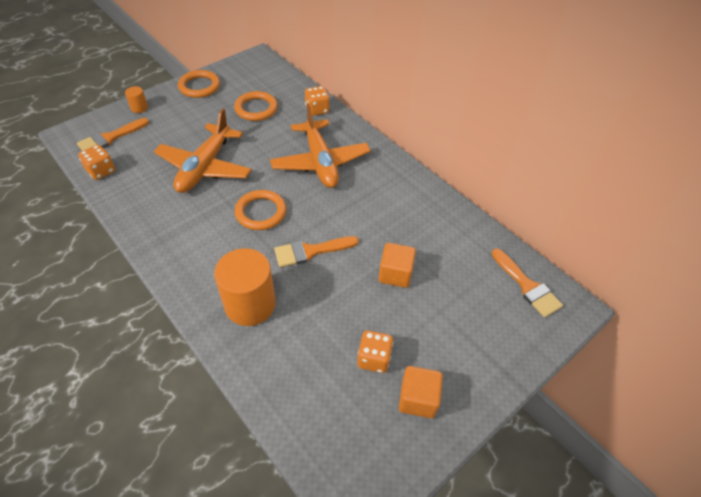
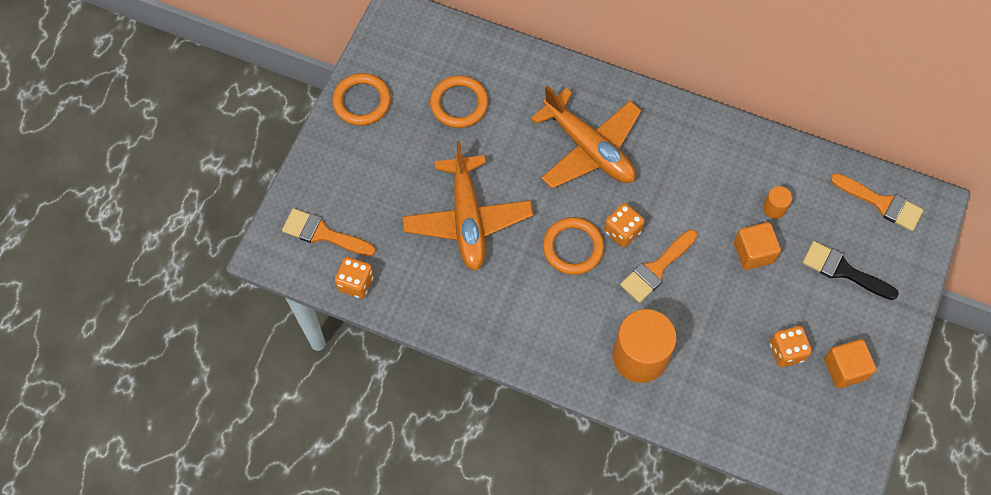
camera: 25 degrees left, 15 degrees up
orange brush [77,118,149,151] -> orange brush turned 90 degrees clockwise [282,208,376,256]
orange cylinder [125,86,148,113] -> orange cylinder moved to [763,186,792,219]
orange dice [305,86,330,116] -> orange dice moved to [604,203,645,247]
none -> black brush [802,241,899,300]

